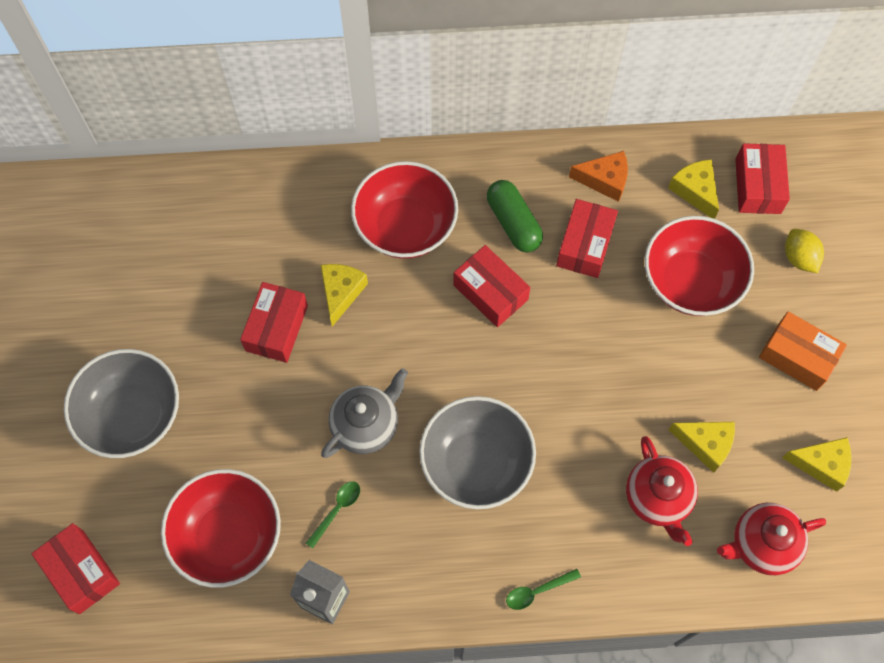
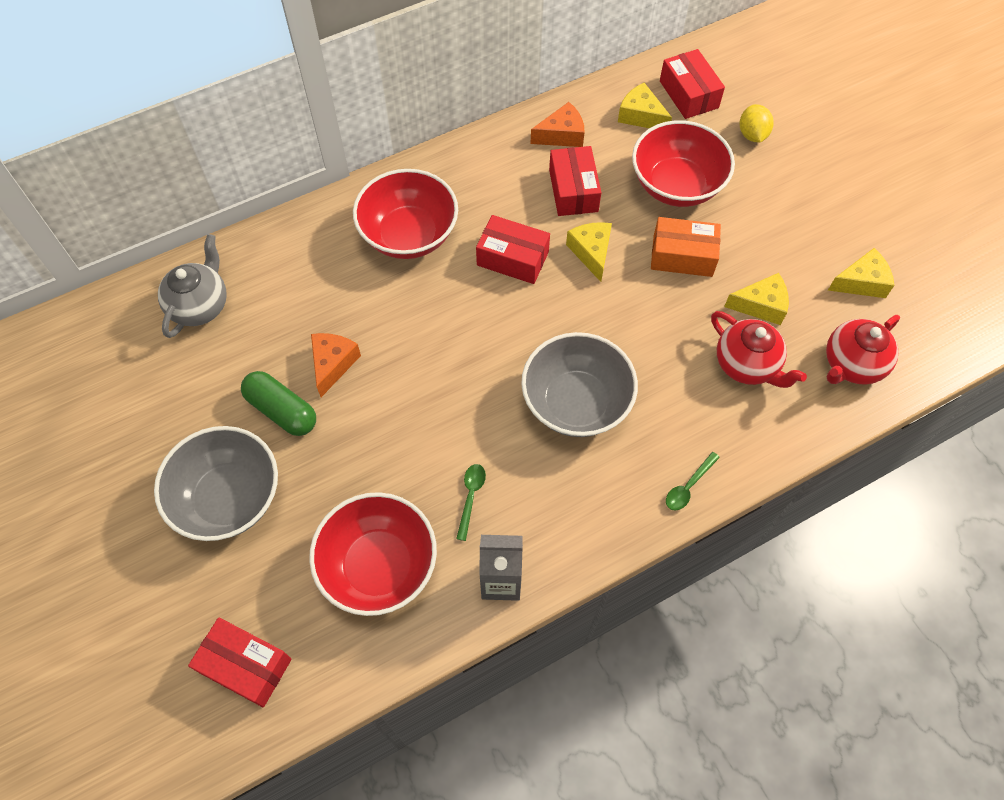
camera: 25 degrees left, 5 degrees down
red box [240,282,308,363] -> orange cheese [311,333,361,397]
yellow cheese [321,264,368,326] -> yellow cheese moved to [566,222,612,282]
grey teapot [321,368,408,458] -> grey teapot moved to [158,234,227,338]
green capsule [487,180,543,252] -> green capsule moved to [241,371,316,436]
orange box [759,311,847,391] -> orange box moved to [651,217,721,277]
yellow lemon [785,229,824,273] -> yellow lemon turned 45 degrees clockwise [739,104,774,143]

